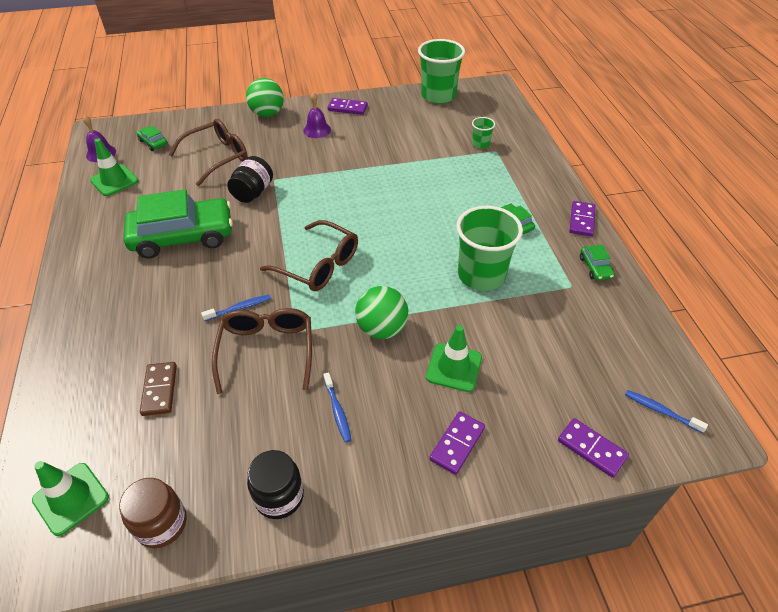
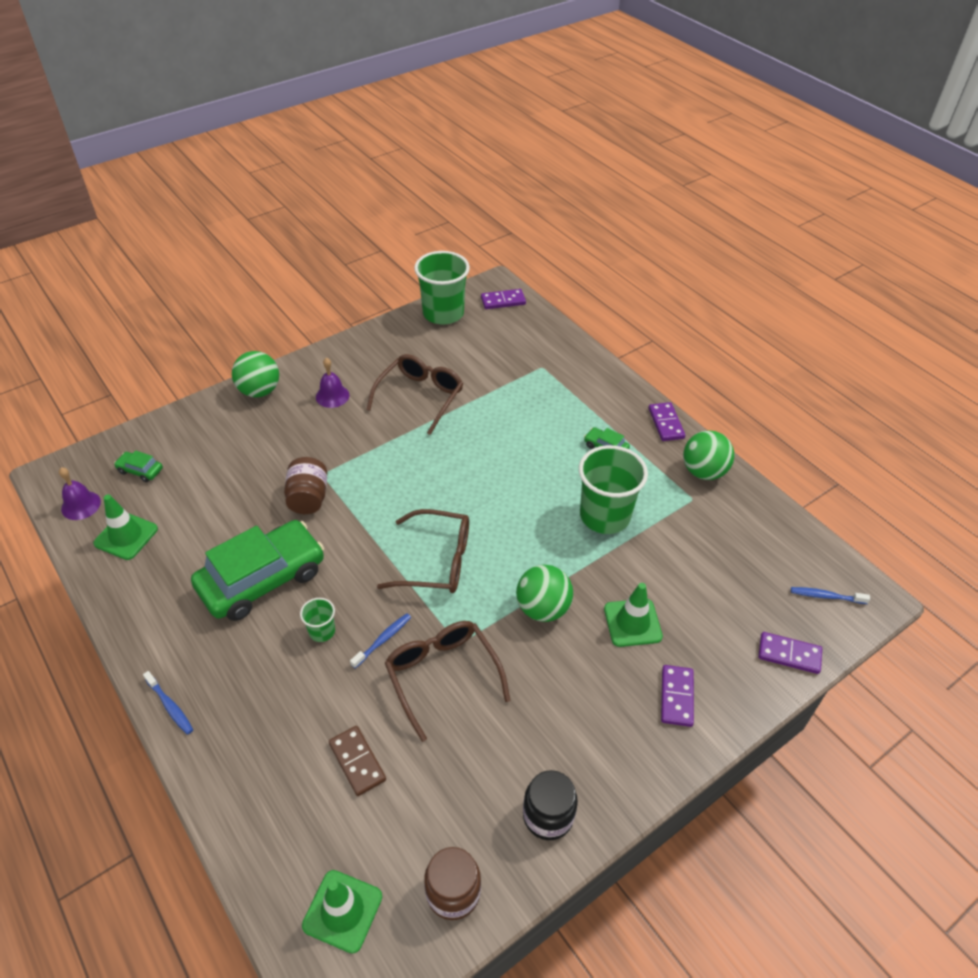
camera: 25 degrees left, 0 degrees up
brown glasses [169,119,248,186] -> brown glasses moved to [366,354,463,435]
black jar [227,156,273,203] -> brown jar [284,457,327,514]
blue toothbrush [323,372,351,443] -> blue toothbrush moved to [143,671,193,735]
purple domino [327,98,368,115] -> purple domino moved to [481,289,526,309]
green cup [472,117,495,149] -> green cup moved to [300,598,335,642]
green car [580,245,615,281] -> green ball [683,430,734,480]

